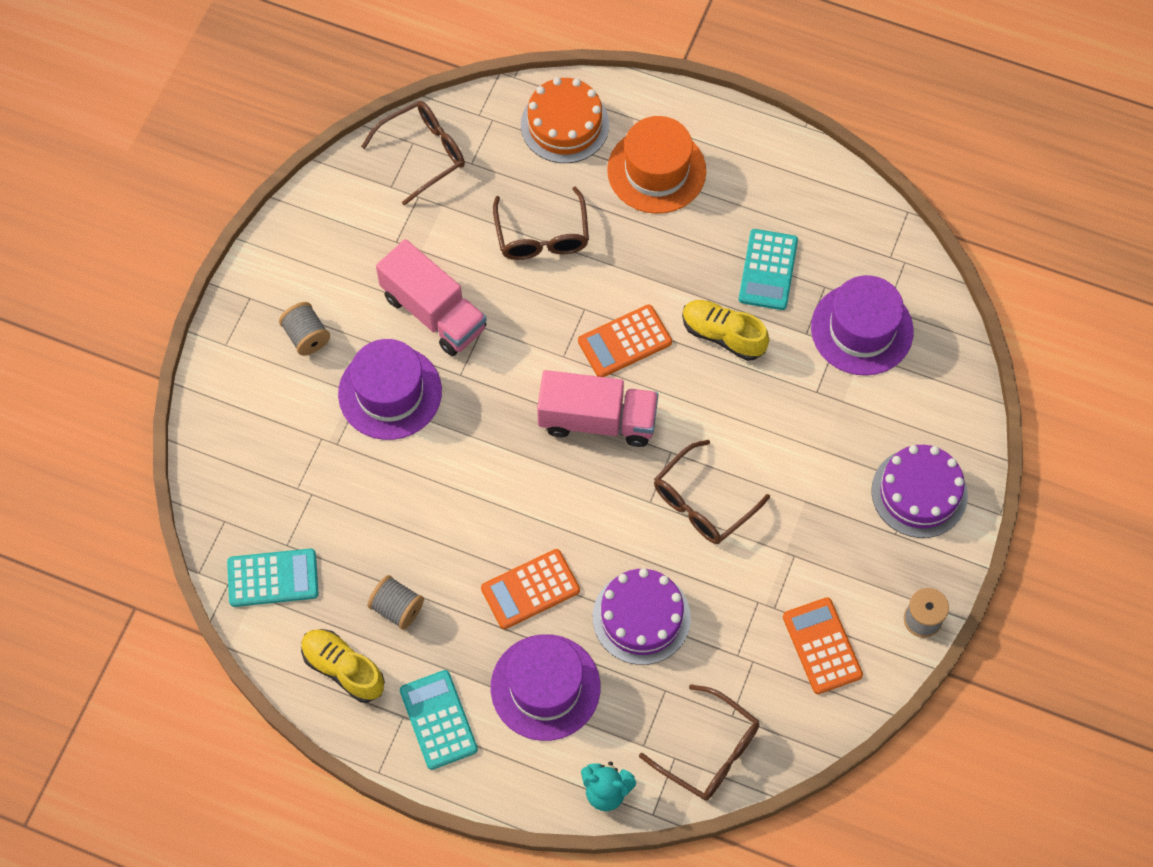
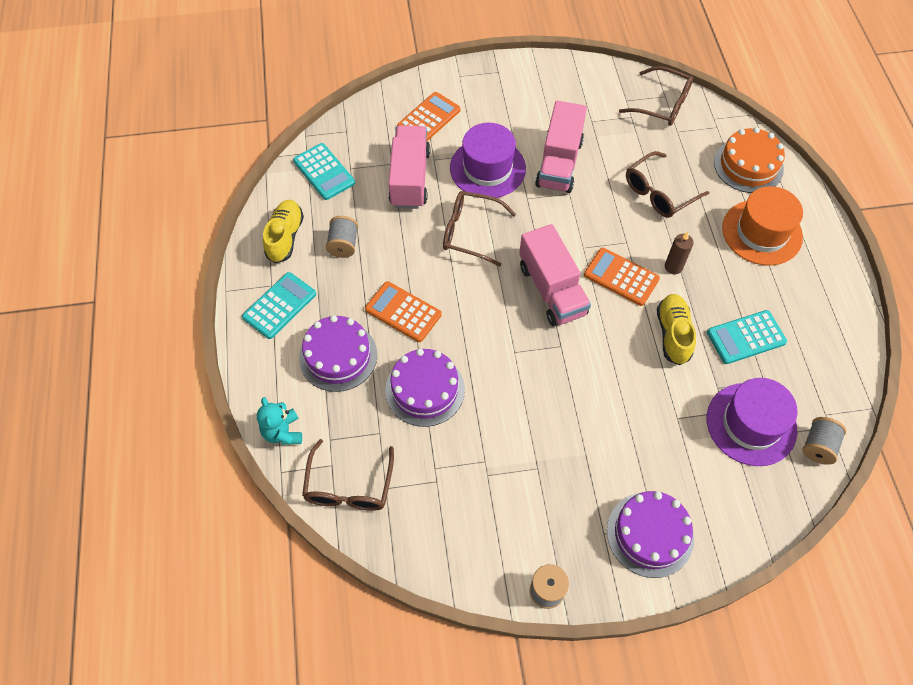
camera: 60 degrees right, 5 degrees down
grey spool [279,302,330,355] -> grey spool moved to [802,417,846,465]
purple hat [491,634,600,741] -> purple cake [299,315,377,392]
brown glasses [654,440,770,544] -> brown glasses moved to [443,191,516,267]
orange calculator [783,597,863,694] -> orange calculator moved to [397,92,461,141]
none -> pink truck [388,125,430,209]
none -> brown candle [665,232,694,274]

